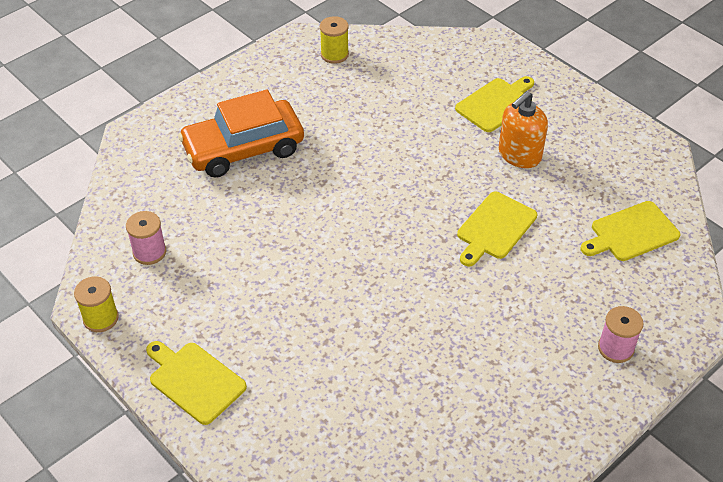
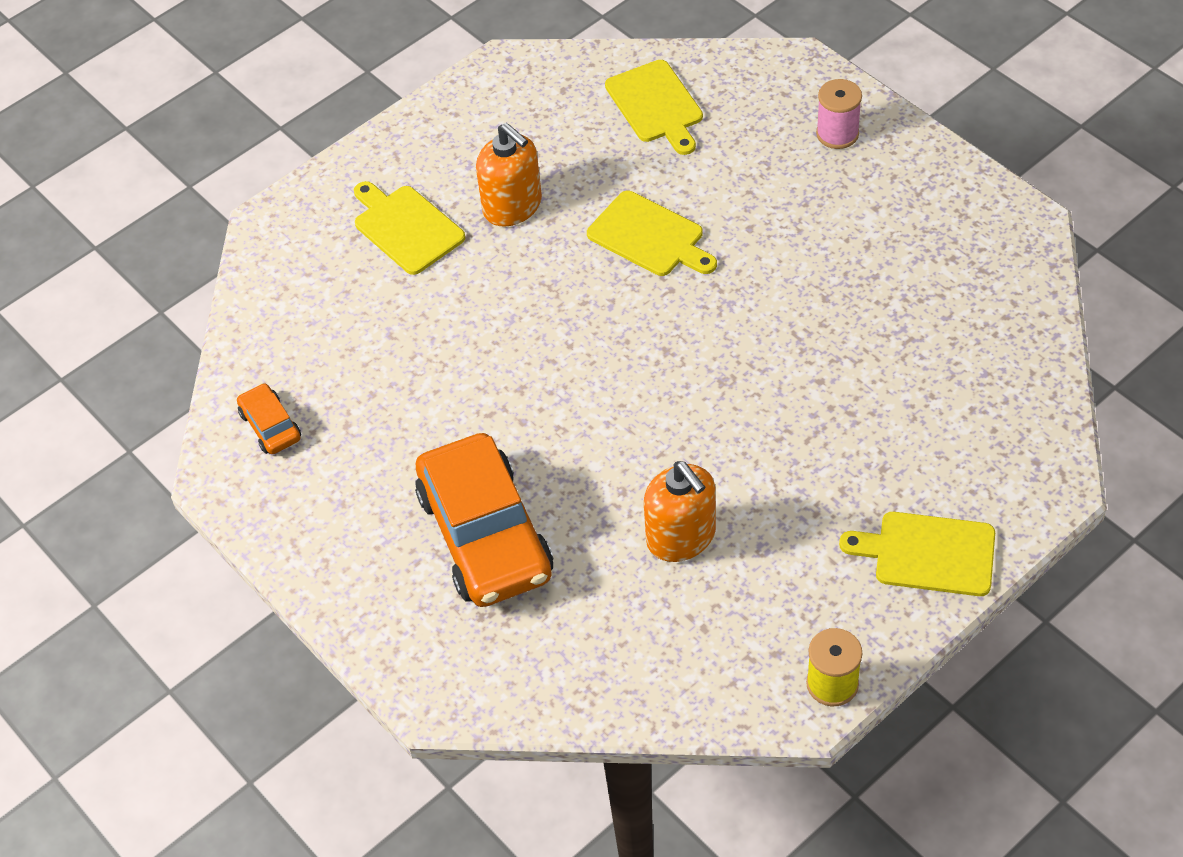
camera: 85 degrees left, 5 degrees up
pink spool [126,211,166,265] -> none
yellow cutting board [146,341,247,425] -> yellow cutting board turned 60 degrees clockwise [839,512,995,596]
yellow spool [320,16,349,64] -> orange car [237,383,301,454]
none -> orange soap dispenser [644,461,716,562]

